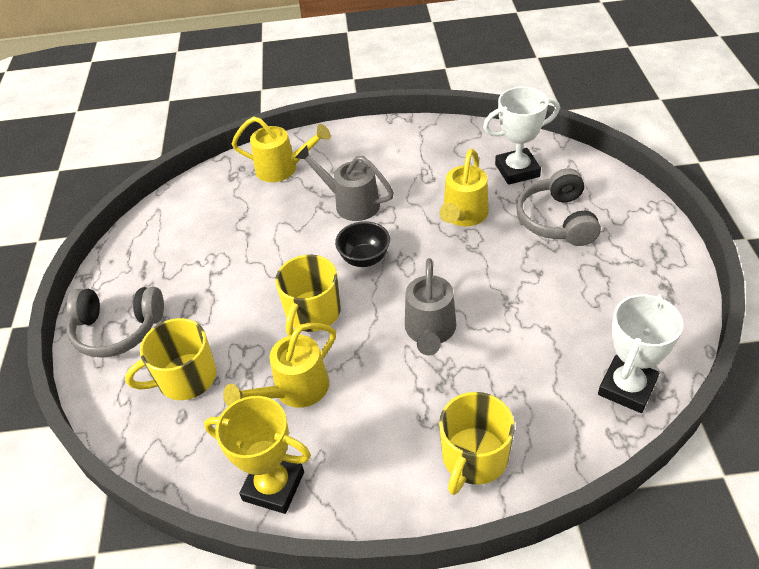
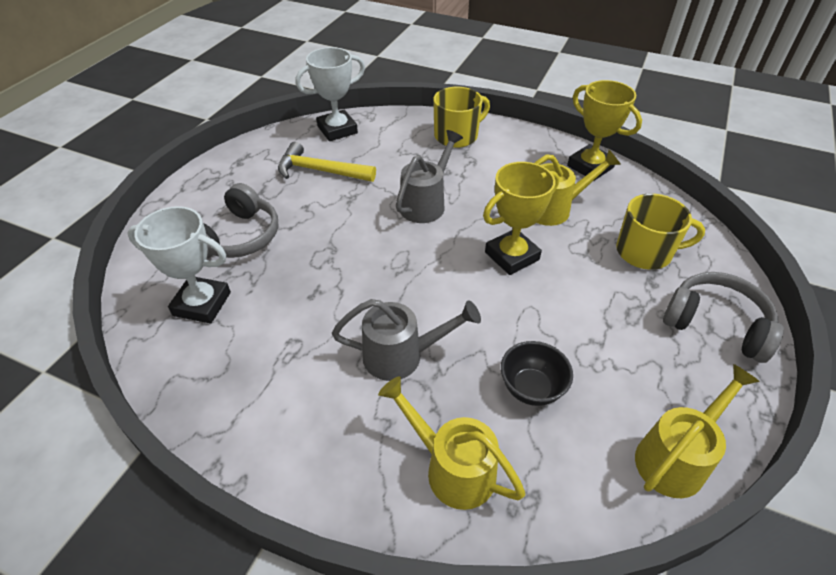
camera: 155 degrees left, 0 degrees up
yellow mug [275,255,341,336] -> yellow trophy [483,162,559,275]
grey watering can [295,145,394,221] -> grey watering can turned 60 degrees counterclockwise [332,299,481,381]
black bowl [335,221,390,267] -> black bowl moved to [501,341,573,406]
yellow watering can [440,149,489,226] -> yellow watering can moved to [635,364,760,498]
none -> yellow hammer [278,142,376,182]

